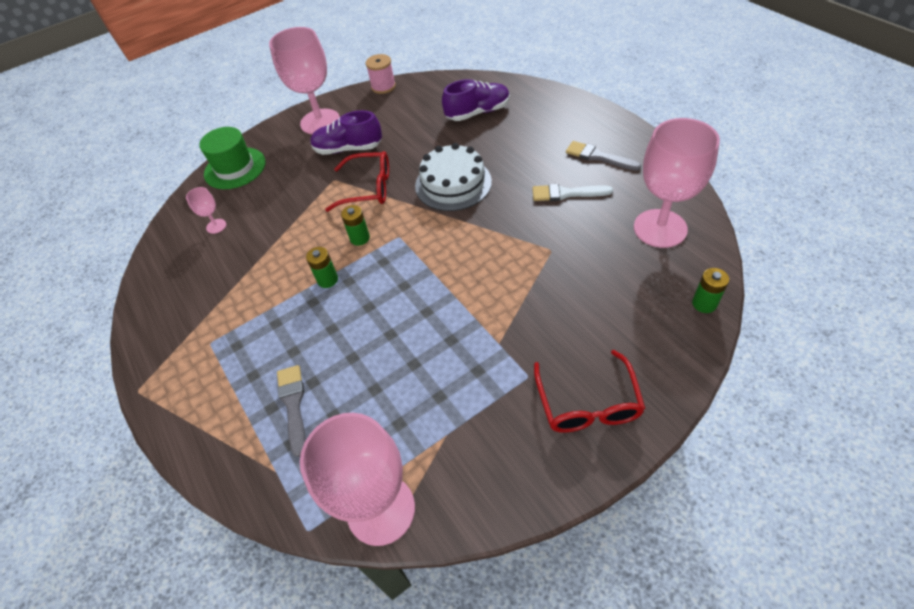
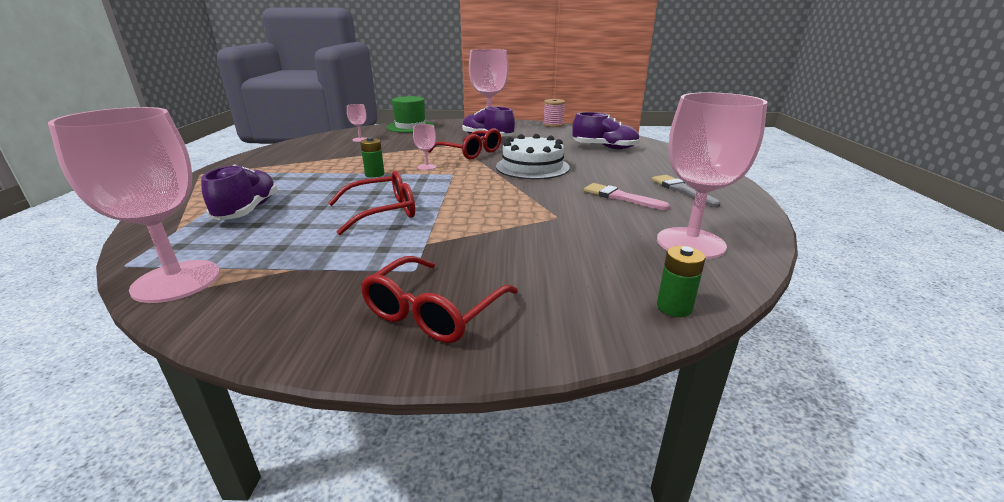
camera: 30 degrees right, 25 degrees down
grey brush [277,365,306,457] -> purple shoe [201,164,278,220]
green battery [341,205,370,246] -> pink goblet [413,124,437,170]
white brush [532,184,613,201] -> pink brush [584,183,670,210]
none -> red glasses [328,170,415,235]

